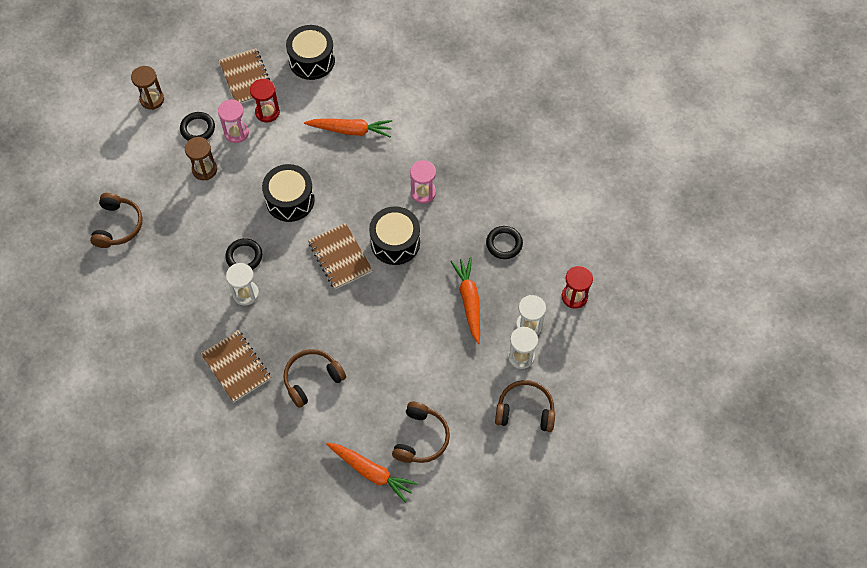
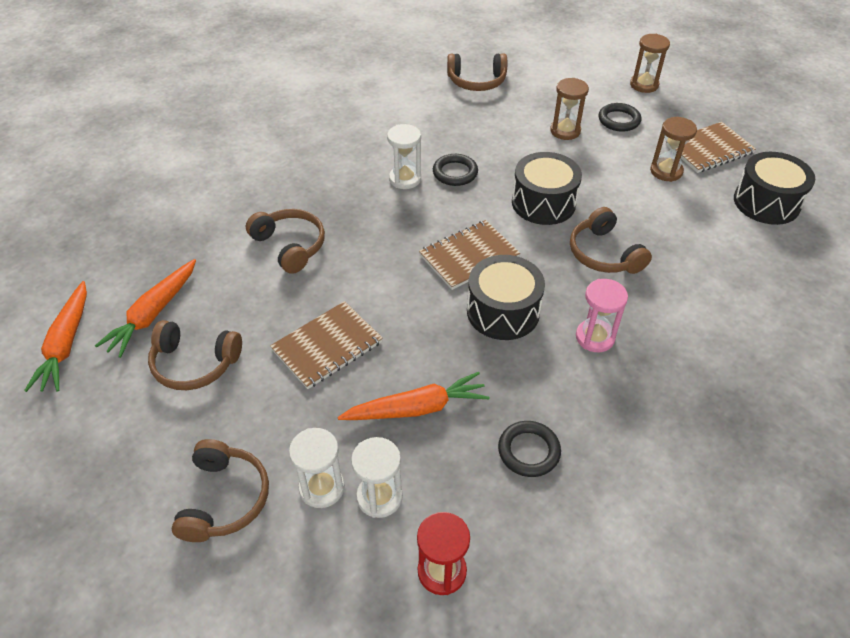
camera: 85 degrees right, 15 degrees down
brown notebook [200,330,271,403] -> brown notebook moved to [270,301,383,389]
pink hourglass [218,99,249,143] -> none
red hourglass [250,79,280,123] -> brown hourglass [650,117,697,182]
orange carrot [304,119,392,137] -> orange carrot moved to [24,281,87,392]
none -> brown headphones [570,207,652,274]

